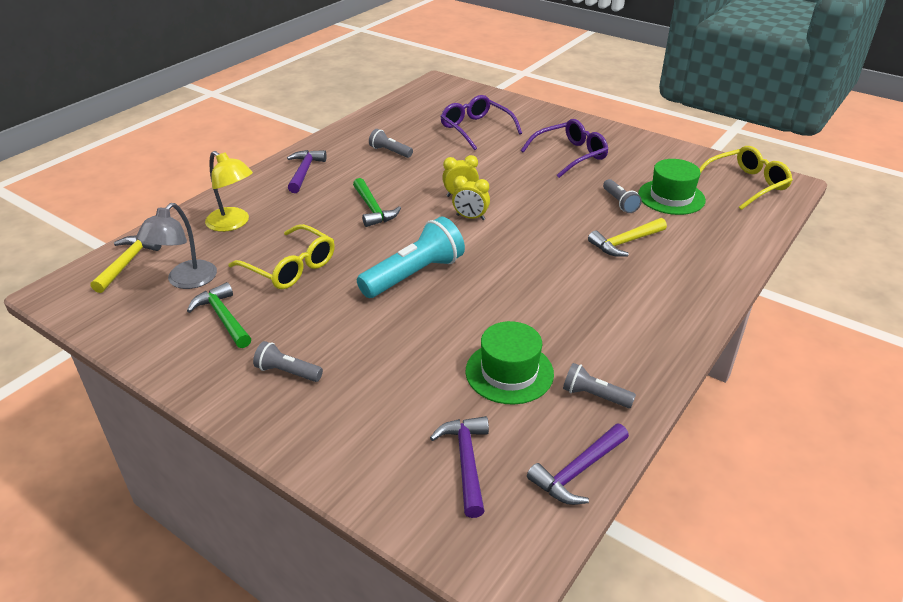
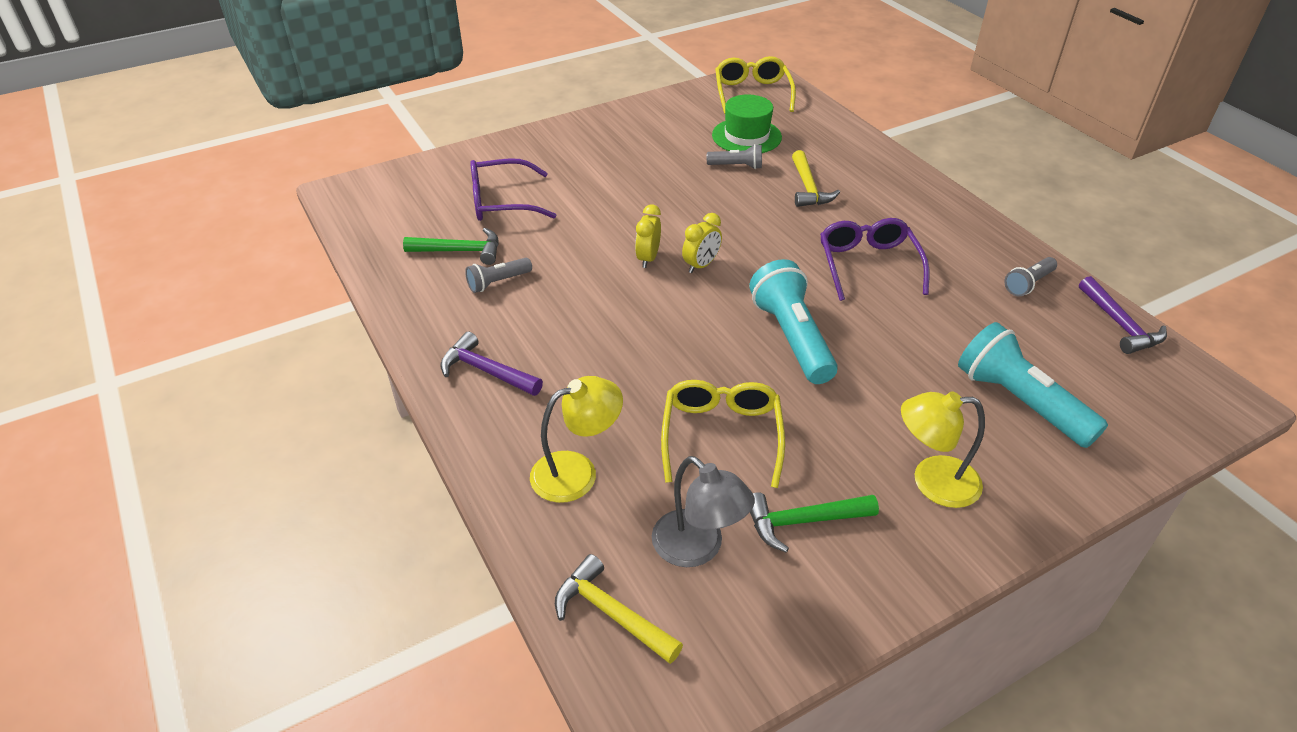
camera: 65 degrees left, 5 degrees up
yellow glasses [228,224,335,289] -> yellow glasses turned 60 degrees counterclockwise [661,380,785,488]
grey flashlight [253,341,323,382] -> yellow lamp [901,391,985,508]
green hammer [353,178,401,227] -> green hammer moved to [403,228,499,265]
purple hammer [430,416,489,518] -> none
green hat [465,321,554,405] -> none
purple glasses [521,119,608,178] -> purple glasses moved to [820,218,930,301]
none -> turquoise flashlight [958,322,1108,448]

